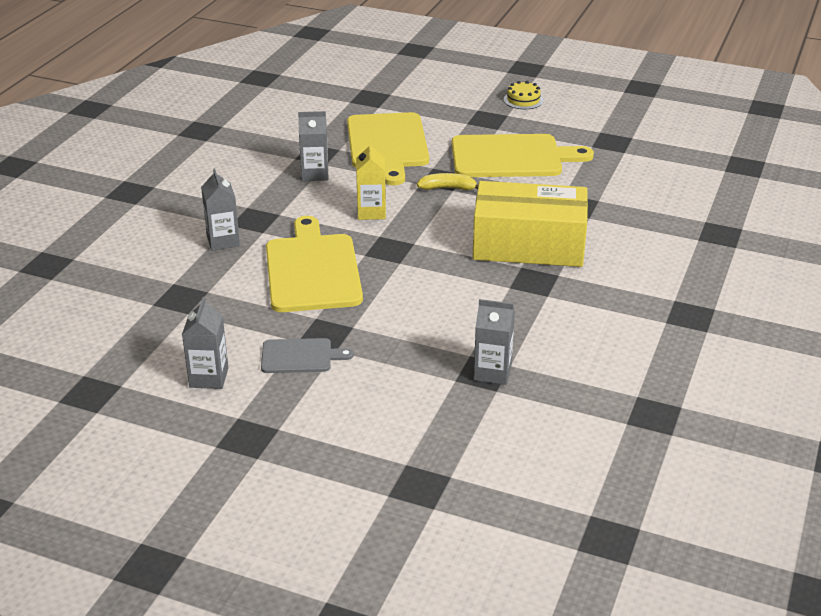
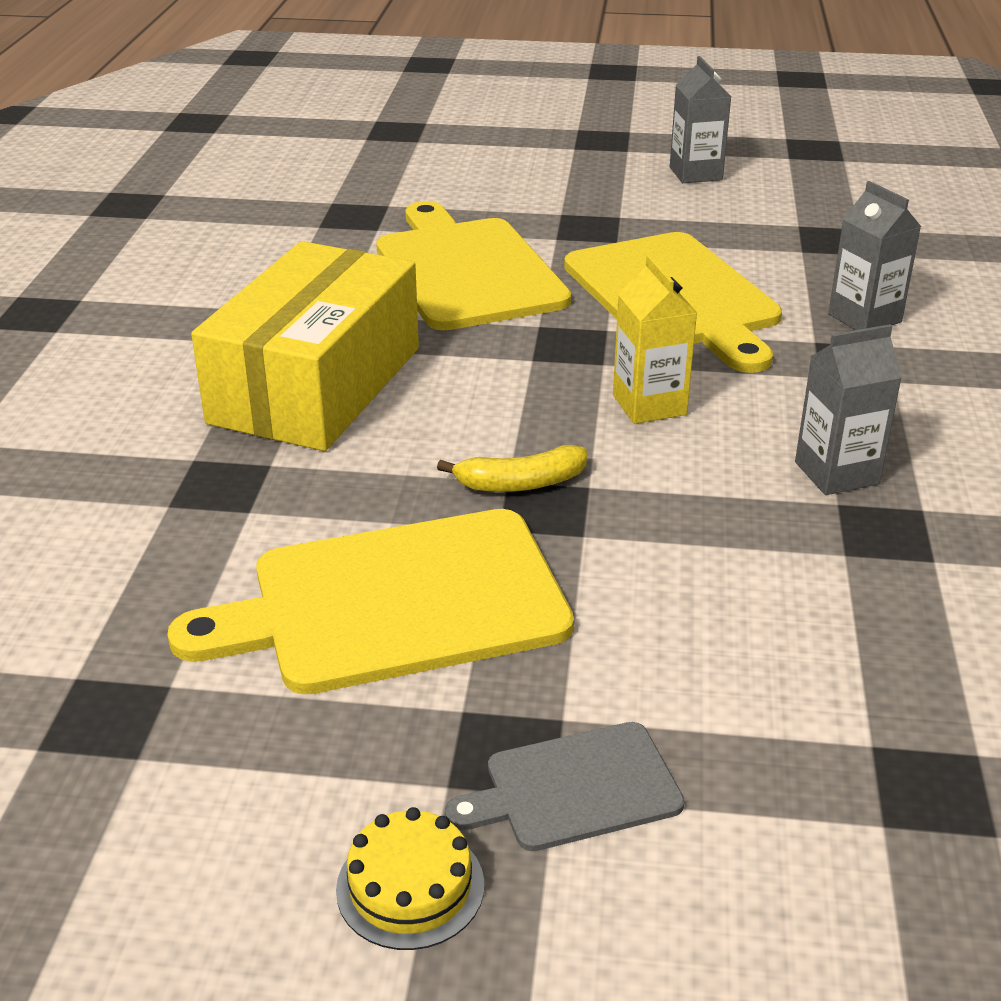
camera: 165 degrees right, 0 degrees up
grey cutting board [261,338,354,373] -> grey cutting board moved to [445,722,685,851]
yellow cutting board [347,112,429,185] -> yellow cutting board moved to [376,201,572,330]
yellow box [473,181,588,267] -> yellow box turned 60 degrees counterclockwise [191,241,419,451]
grey carton [474,299,515,385] -> none

